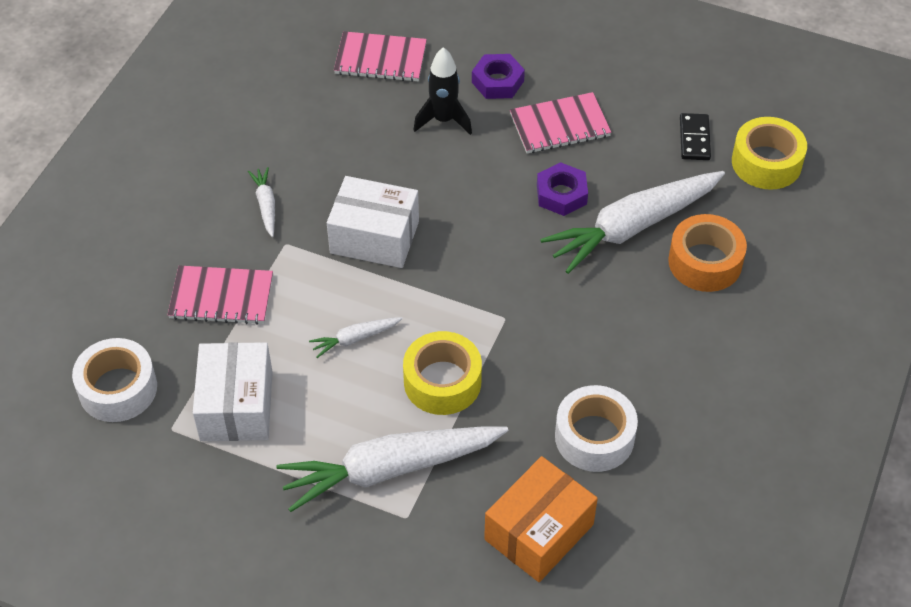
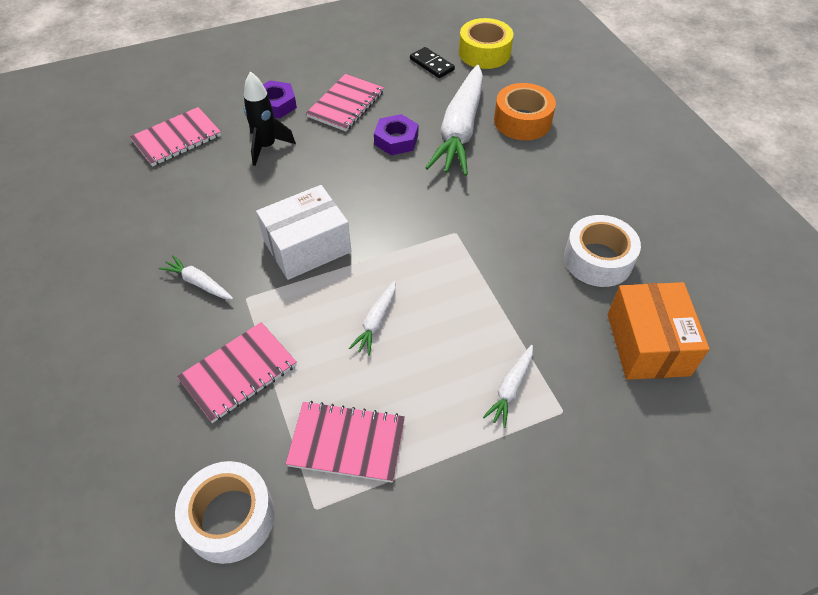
camera: 45 degrees left, 0 degrees up
white box [193,342,273,441] -> pink notebook [286,401,405,483]
white carrot [276,427,508,512] -> white carrot [483,345,533,428], size x0.44
yellow tape [403,331,482,415] -> none

